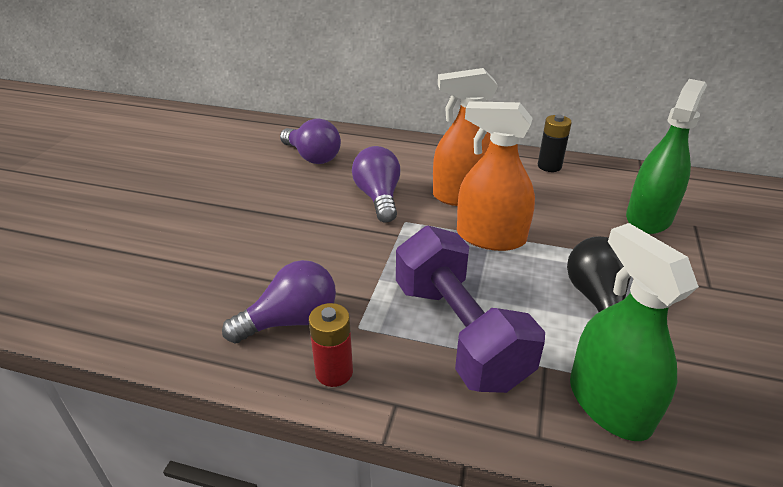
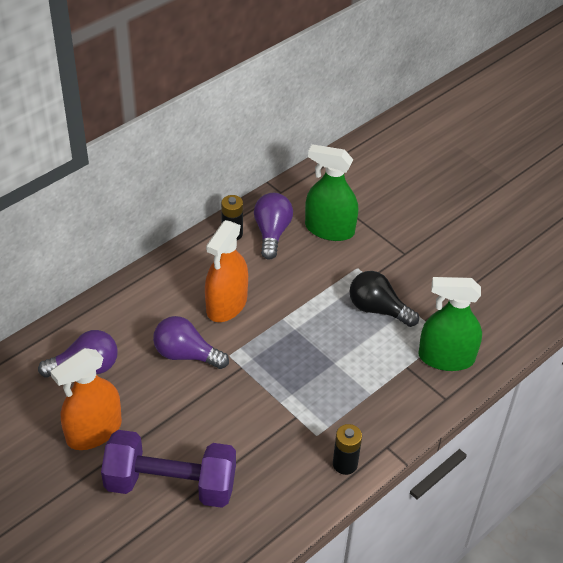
camera: 60 degrees left, 10 degrees up
purple light bulb [222,260,336,343] -> purple light bulb moved to [254,193,293,260]
red battery [309,303,353,387] -> black battery [333,424,362,475]
purple dumbbell [396,226,545,393] -> purple dumbbell moved to [101,430,236,508]
orange spray bottle [457,101,535,251] -> orange spray bottle moved to [50,348,122,450]
green spray bottle [626,79,707,234] -> green spray bottle turned 45 degrees counterclockwise [305,144,358,241]

